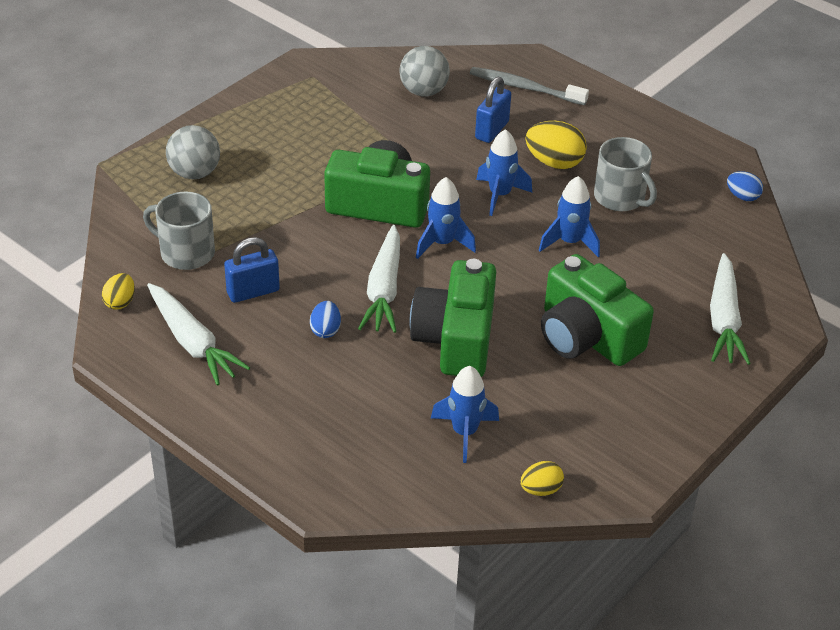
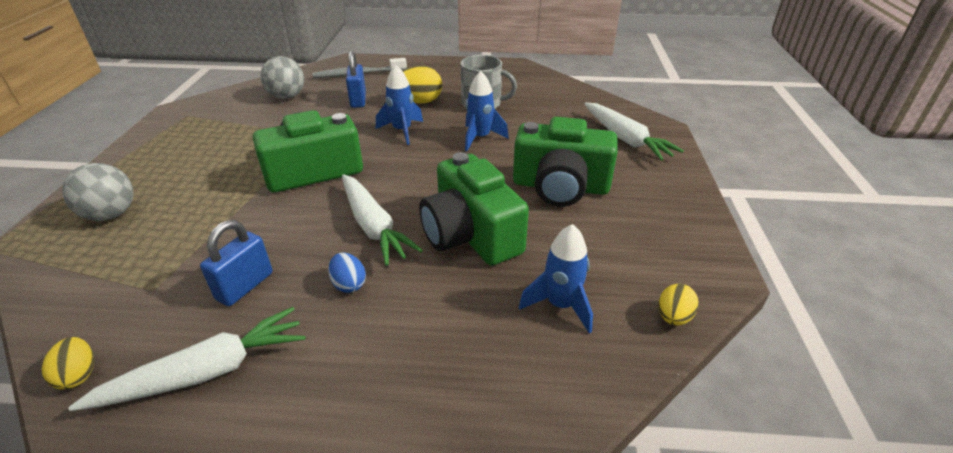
camera: 35 degrees left, 5 degrees down
grey mug [143,192,215,270] -> none
white carrot [147,283,250,386] -> white carrot turned 45 degrees counterclockwise [68,307,305,411]
blue rocket [416,177,476,259] -> none
blue egg [727,171,763,201] -> none

